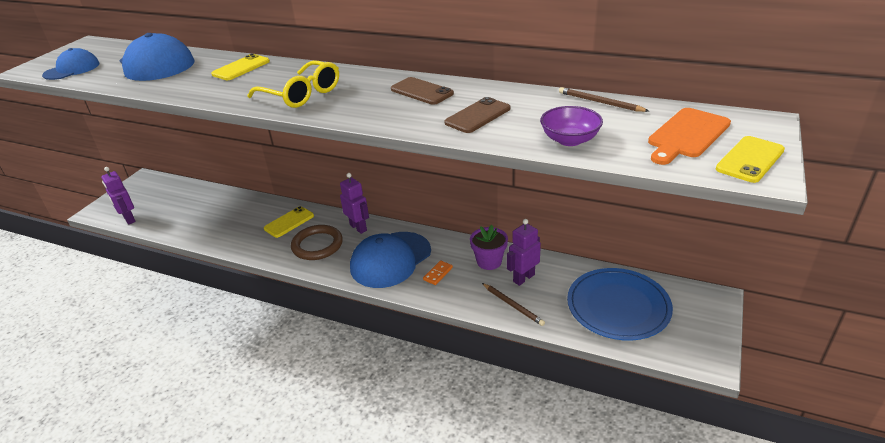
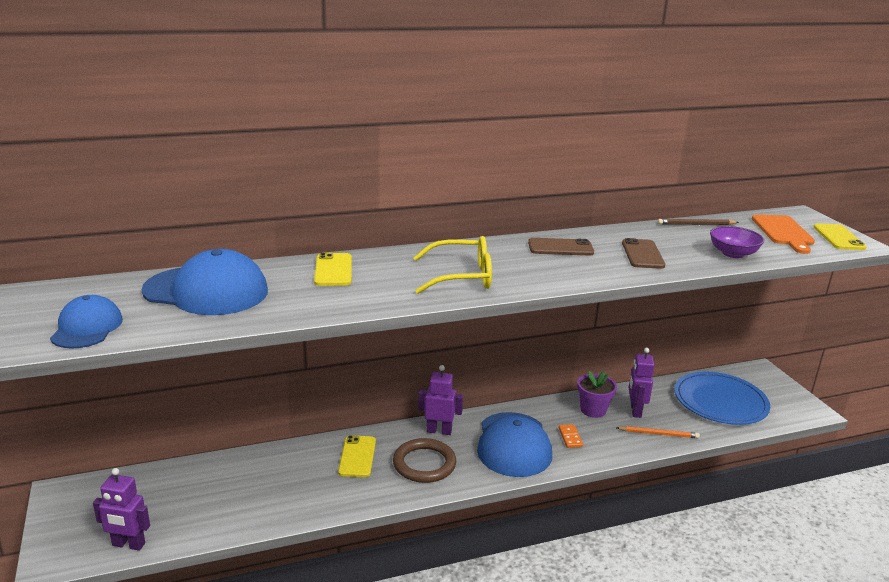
camera: 45 degrees left, 10 degrees down
brown pencil [482,283,545,326] -> orange pencil [617,426,700,438]

